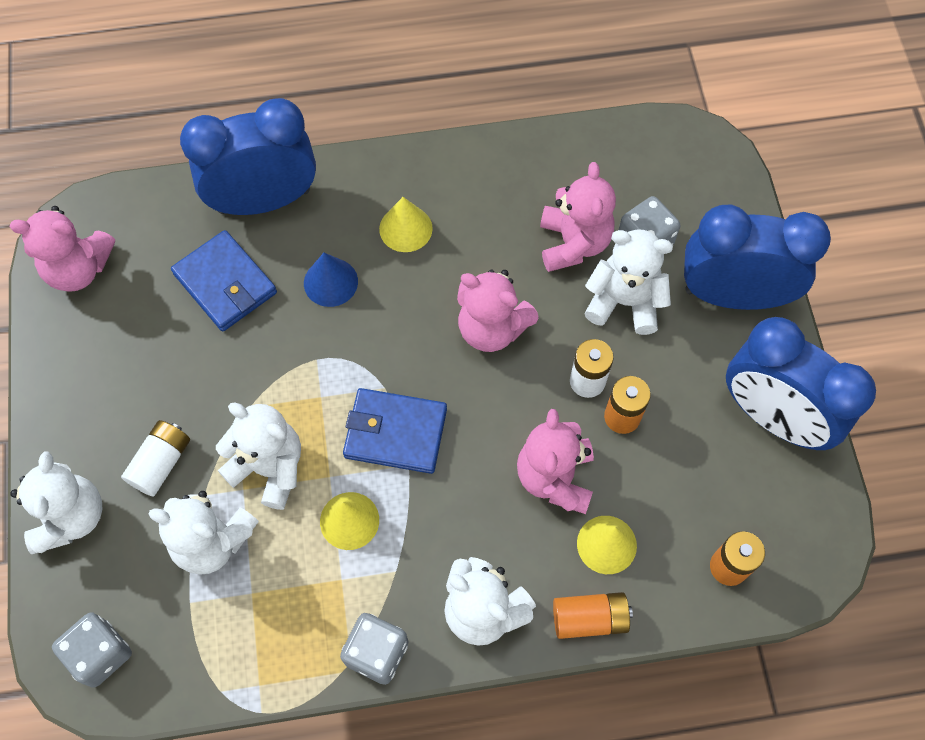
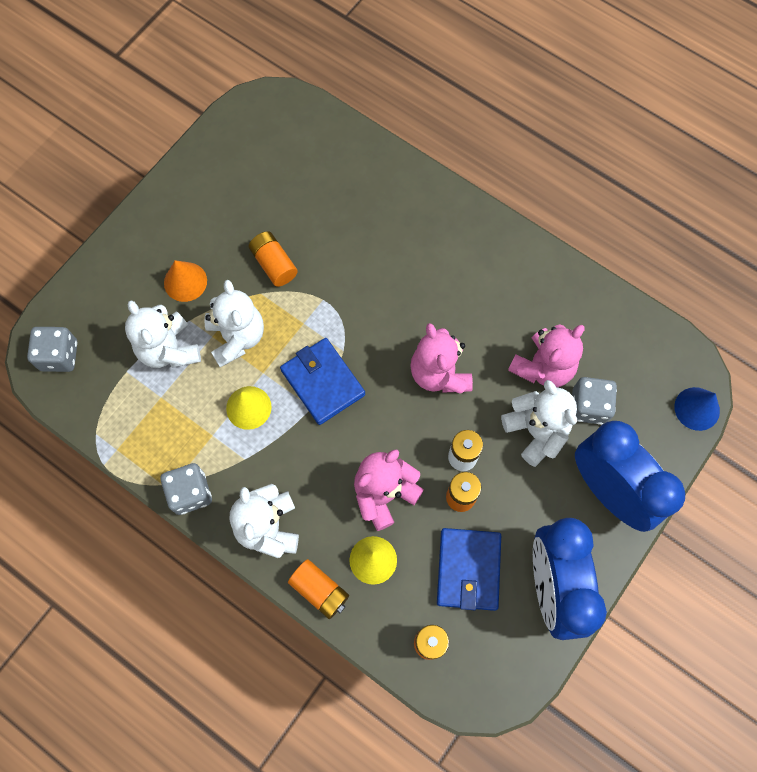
camera: 45 degrees right, 5 degrees up
pink teddy bear [10,206,115,292] -> none
white teddy bear [10,451,103,554] -> none
white battery [121,420,190,496] -> orange cone [164,260,207,302]
blue wallet [171,230,277,331] -> blue wallet moved to [437,528,501,611]
blue clock [180,98,316,215] -> none
blue cone [304,253,358,307] -> blue cone moved to [674,387,720,431]
yellow cone [379,197,433,252] -> none
none -> orange battery [248,231,298,287]

